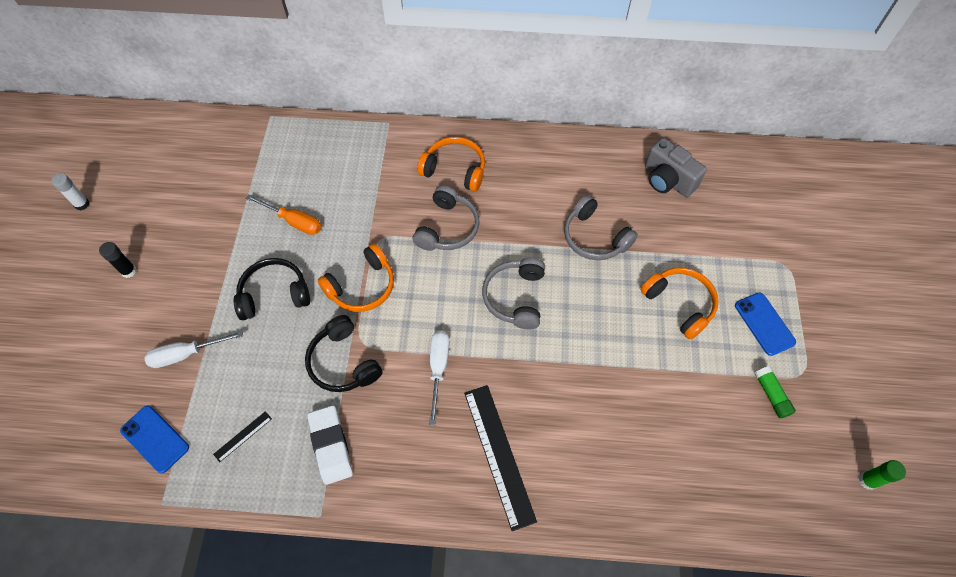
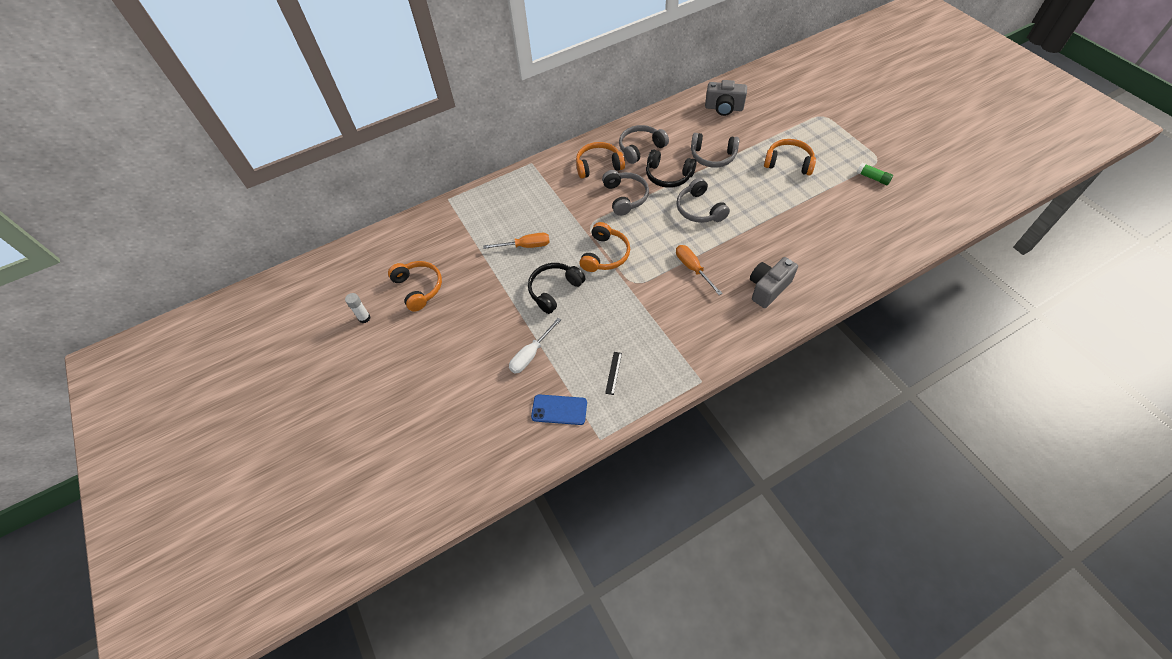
camera: 30 degrees left, 5 degrees down
black glue stick [99,242,137,278] -> none
black headphones [305,315,382,392] -> black headphones moved to [646,149,696,188]
white eraser [307,405,353,485] -> none
white screwdriver [429,331,449,425] -> orange screwdriver [676,245,722,295]
black ruler [464,385,537,531] -> grey camera [750,257,798,308]
blue phone [735,292,796,356] -> none
green glue stick [859,460,906,490] -> none
none -> orange headphones [388,261,442,312]
none -> grey headphones [619,125,669,164]

